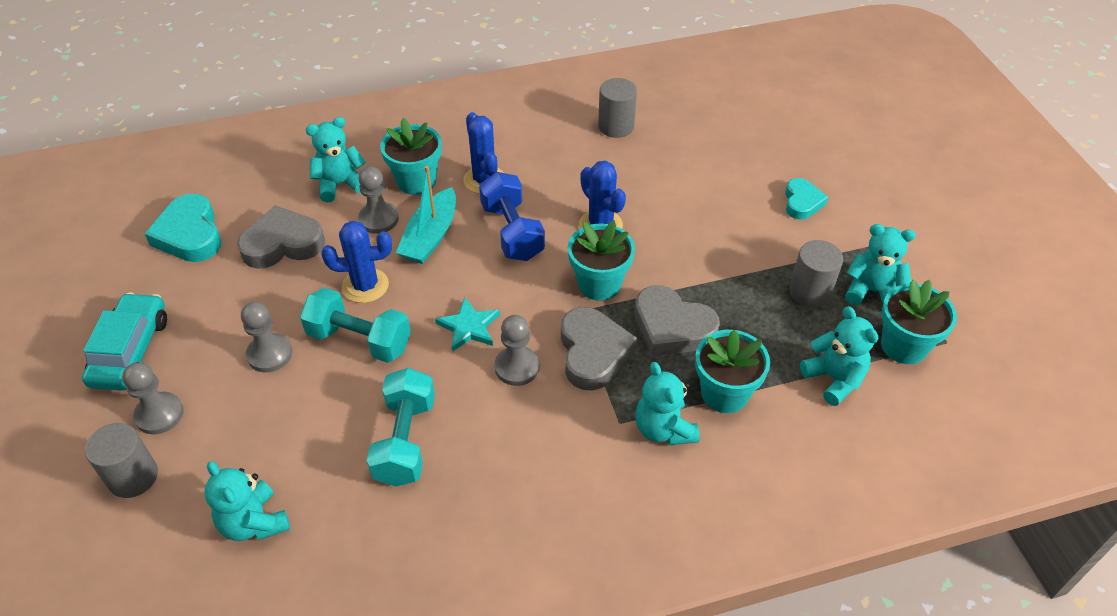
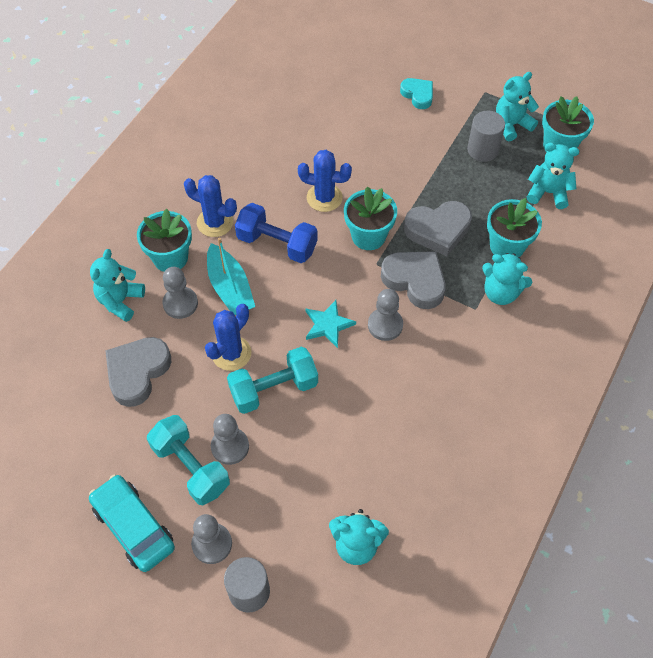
camera: 45 degrees left, 10 degrees up
turquoise heart [145,194,221,262] -> none
turquoise dumbbell [367,368,435,486] -> turquoise dumbbell moved to [147,415,230,505]
grey cylinder [598,78,637,138] -> none

